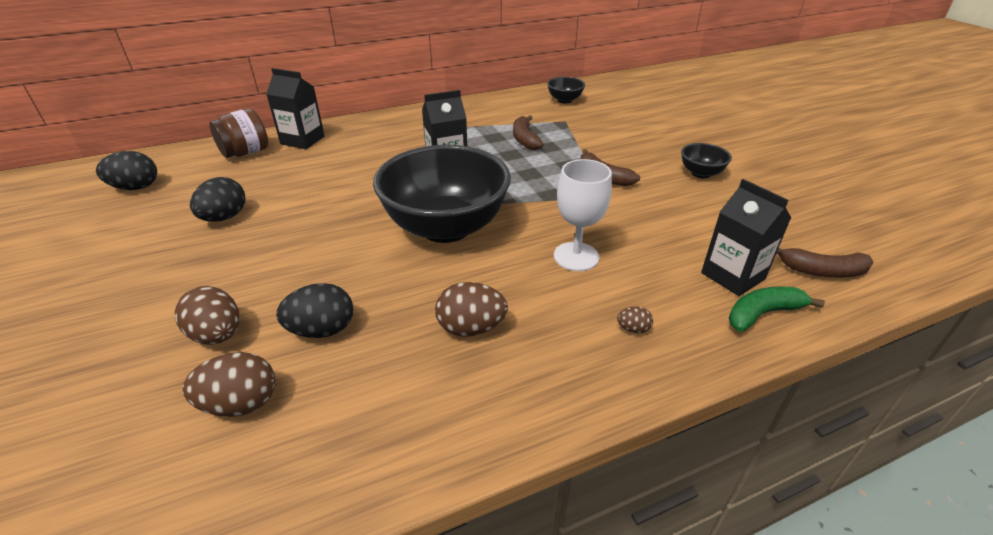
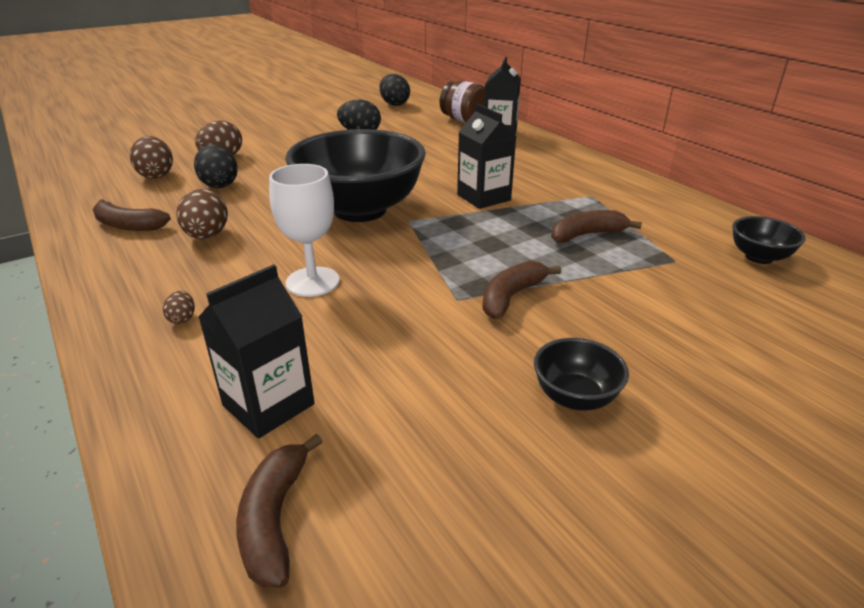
camera: 80 degrees right, 5 degrees down
green banana [729,286,825,332] -> none
none -> brown banana [93,199,171,231]

